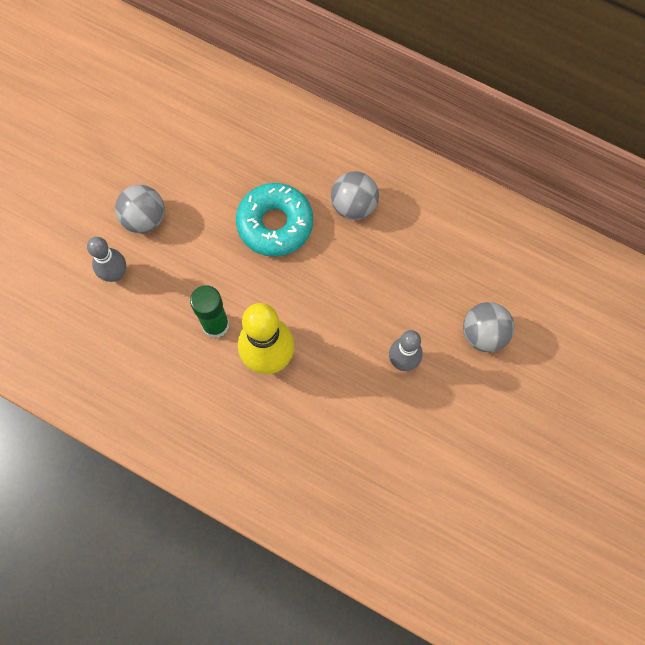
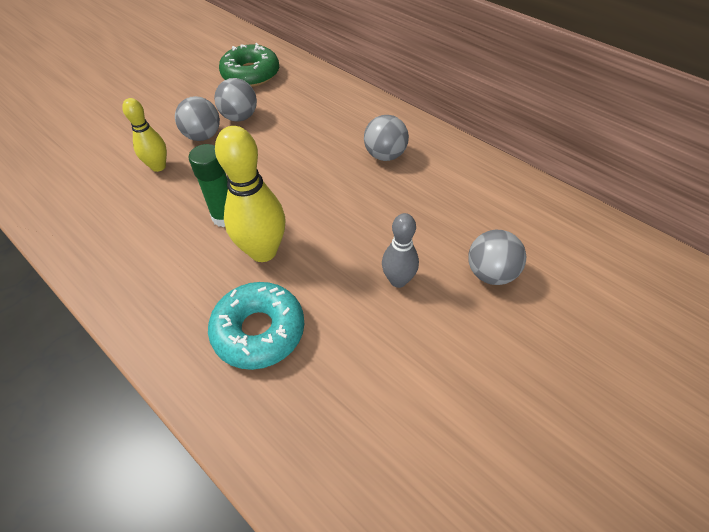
camera: 15 degrees right, 20 degrees down
grey bowling pin [87,237,126,282] -> yellow bowling pin [122,98,167,172]
turquoise donut [236,183,313,257] -> turquoise donut moved to [208,282,304,370]
none -> grey ball [214,78,257,122]
none -> green donut [219,43,279,87]

